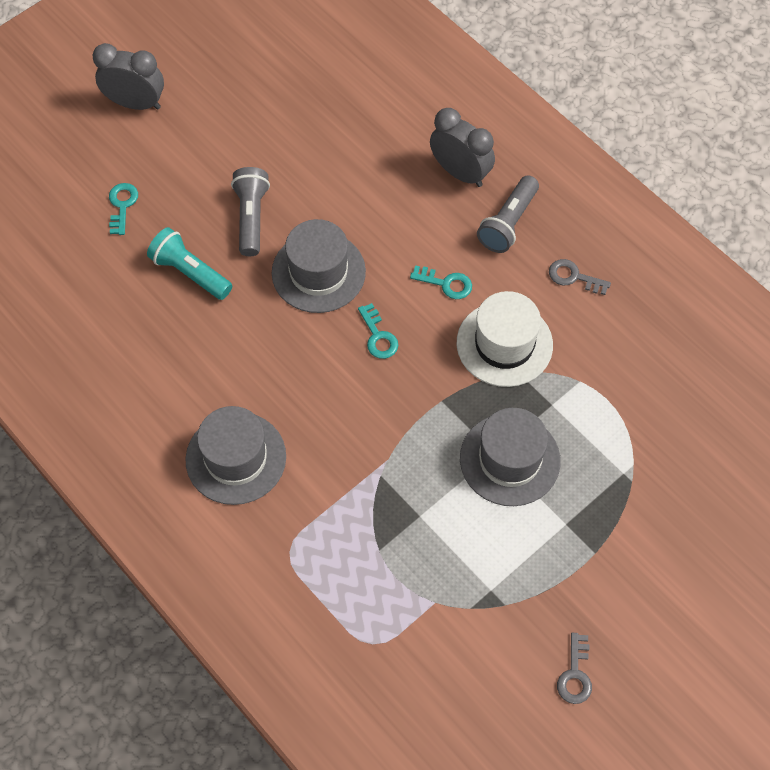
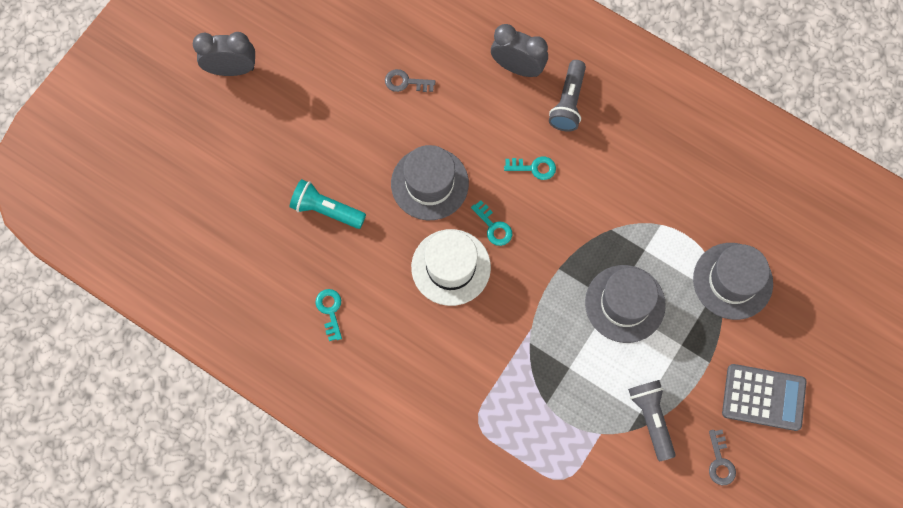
camera: 15 degrees left, 10 degrees up
turquoise key [109,183,138,235] -> turquoise key moved to [315,289,342,341]
grey hat [185,406,286,505] -> grey hat moved to [693,243,773,320]
grey flashlight [231,167,270,256] -> grey flashlight moved to [628,380,676,461]
white hat [457,291,553,387] -> white hat moved to [411,229,491,306]
grey key [549,259,611,295] -> grey key moved to [385,69,435,92]
none -> grey calculator [722,364,807,431]

